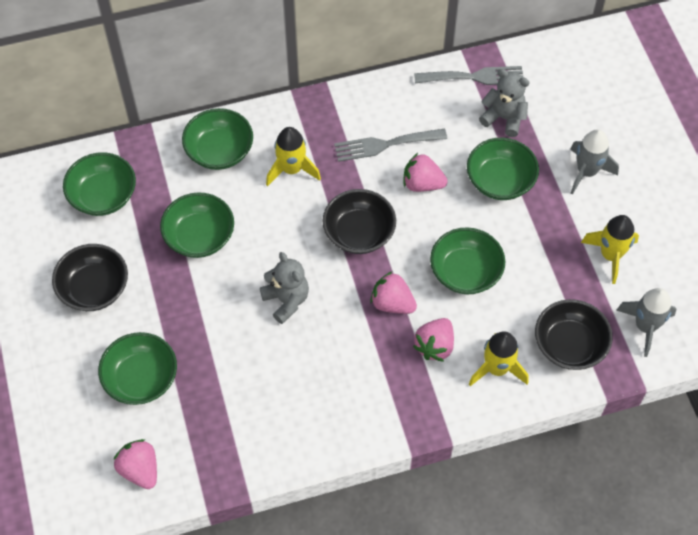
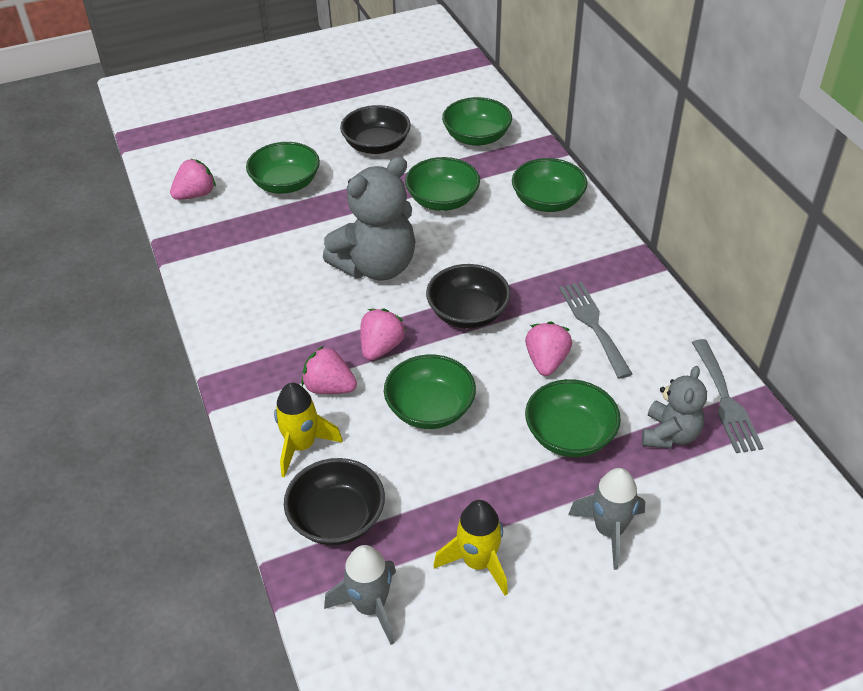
camera: 85 degrees right, 15 degrees down
grey teddy bear [260,252,309,324] -> grey teddy bear [323,156,416,281], size x1.74
yellow rocket [266,127,321,186] -> none

